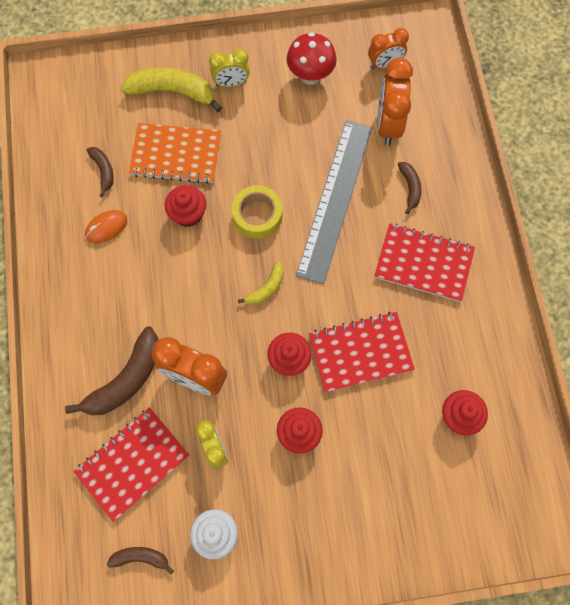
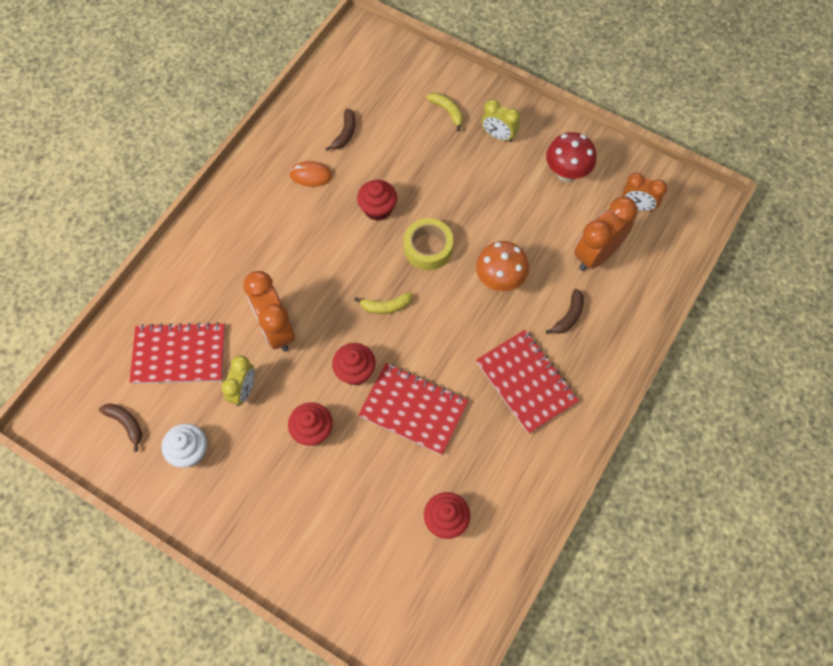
camera: 40 degrees right, 5 degrees down
brown banana [65,326,158,415] -> none
yellow banana [120,68,222,112] -> yellow banana [427,93,463,132], size x0.53
orange notebook [129,123,221,184] -> none
grey ruler [296,120,372,284] -> orange mushroom [476,241,529,291]

